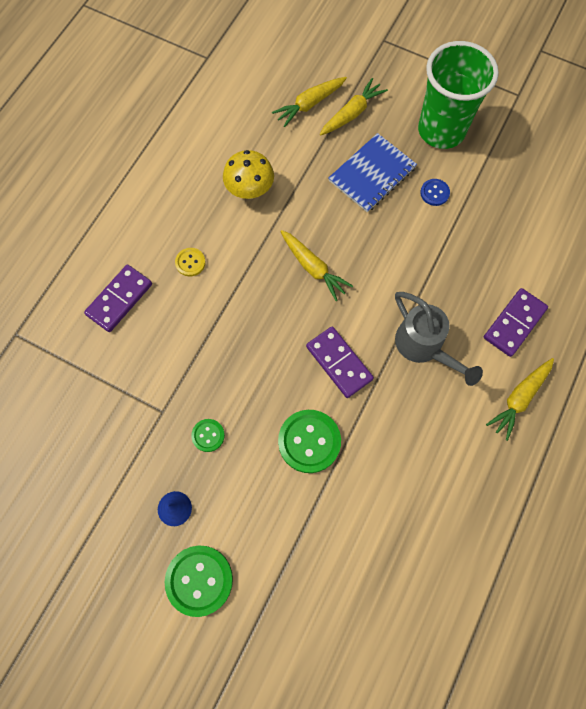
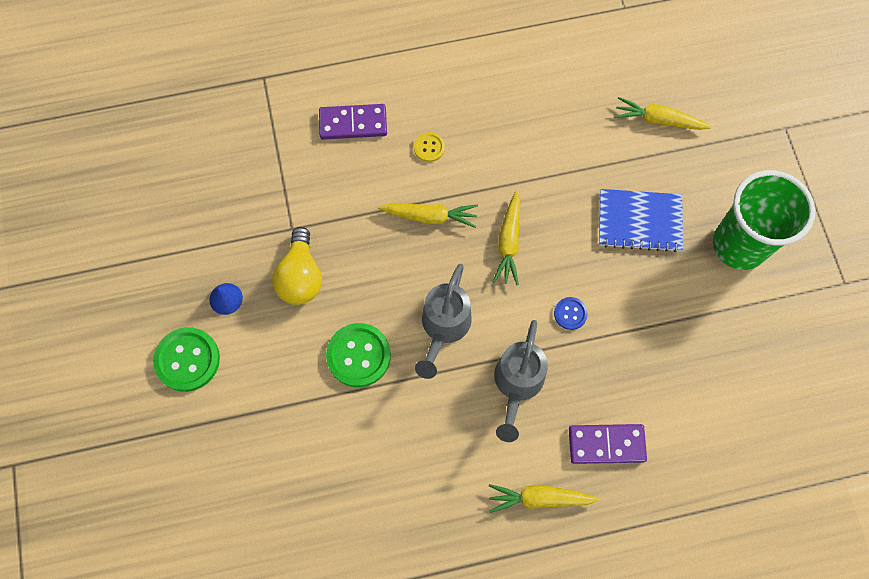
camera: 50 degrees right, 0 degrees up
green button [191,419,225,452] -> yellow light bulb [272,227,322,305]
yellow mushroom [223,150,274,199] -> none
purple domino [306,326,374,398] -> grey watering can [415,264,472,379]
yellow carrot [320,78,388,136] -> yellow carrot moved to [378,204,478,228]
blue button [420,179,450,206] -> blue button moved to [554,297,588,330]

